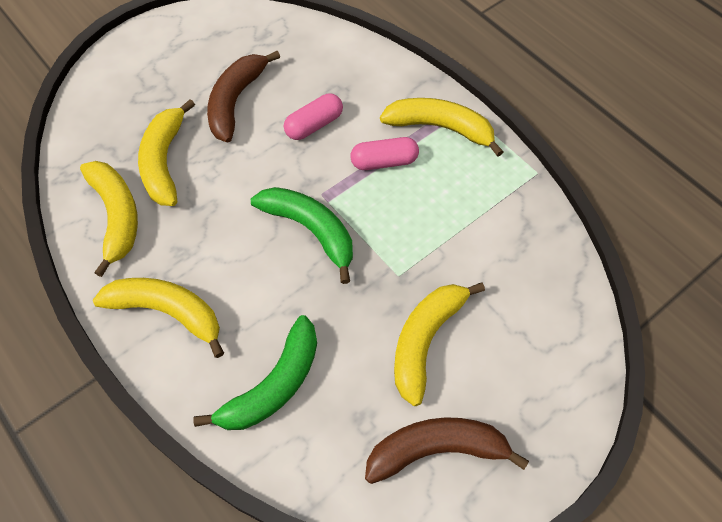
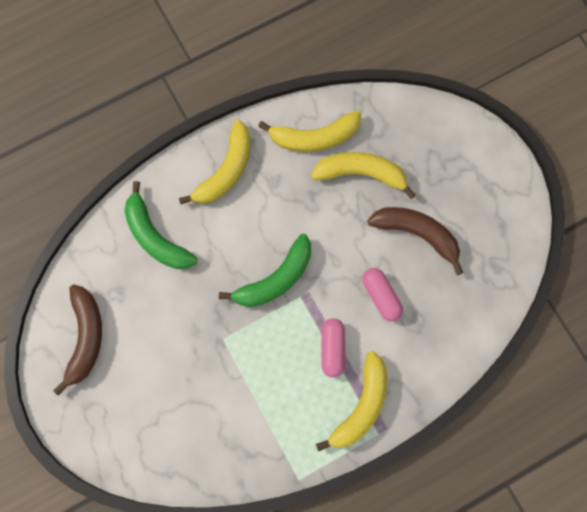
camera: 100 degrees right, 15 degrees up
yellow banana [394,283,485,406] -> none

